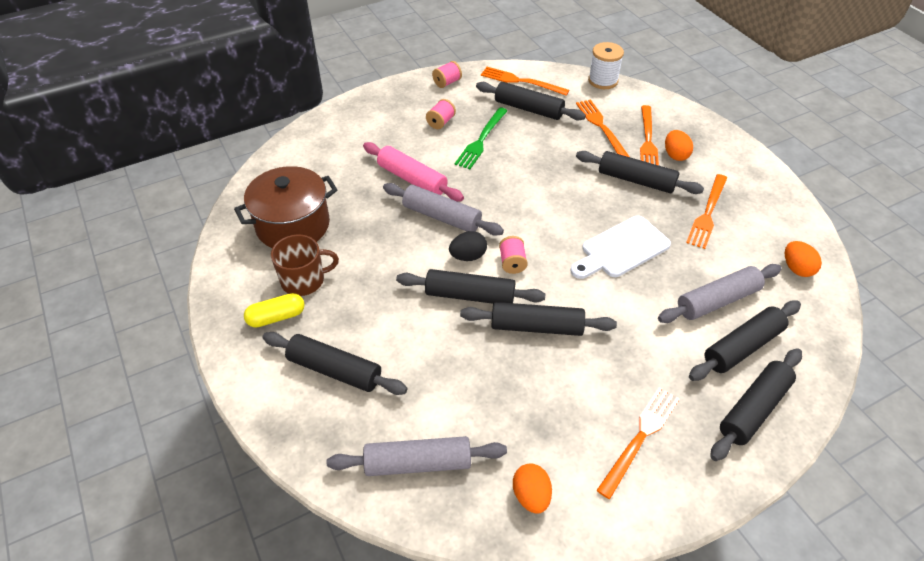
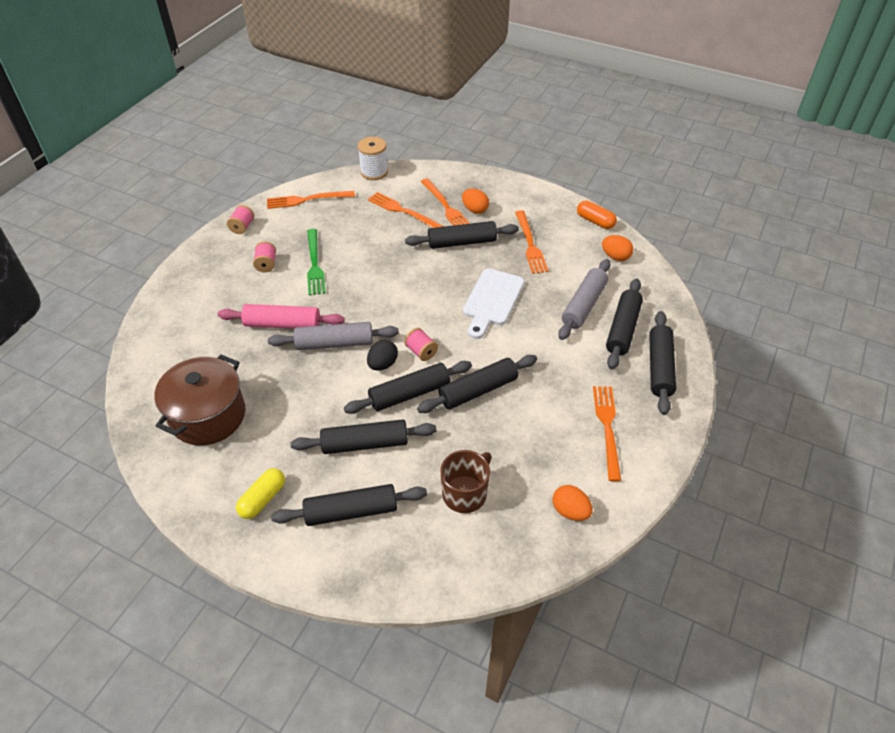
camera: 35 degrees left, 0 degrees up
brown mug [271,234,339,296] -> brown mug moved to [440,450,492,513]
grey rolling pin [327,436,507,476] -> none
black rolling pin [476,82,586,121] -> black rolling pin moved to [291,420,437,454]
none -> orange capsule [577,201,617,229]

